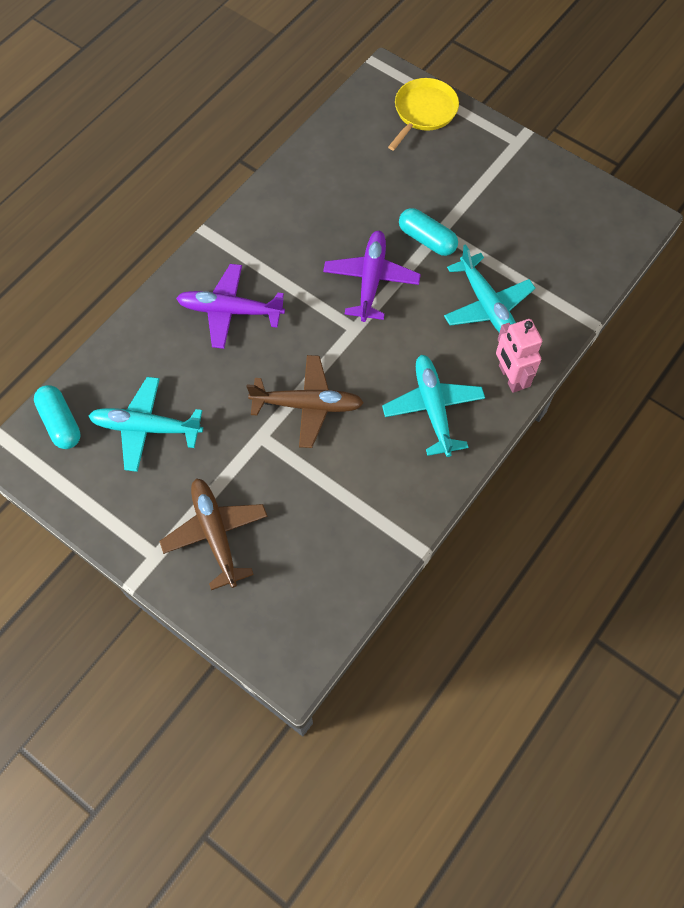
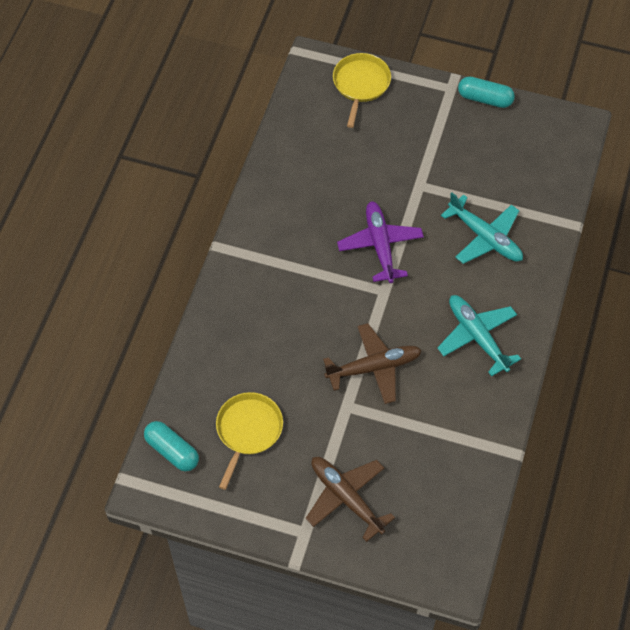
camera: 20 degrees left, 5 degrees down
turquoise plane [89,377,203,472] -> yellow pan [216,392,283,490]
purple plane [176,264,285,349] -> none
turquoise capsule [399,208,458,256] -> turquoise capsule moved to [458,77,515,108]
pink robot [496,319,542,393] -> none

